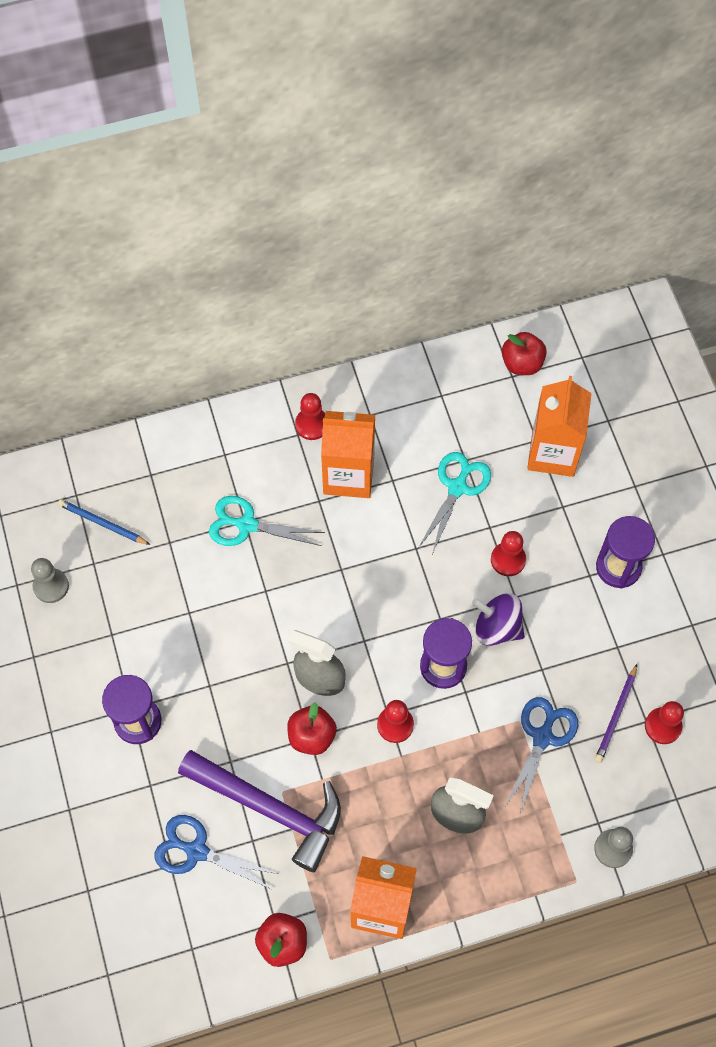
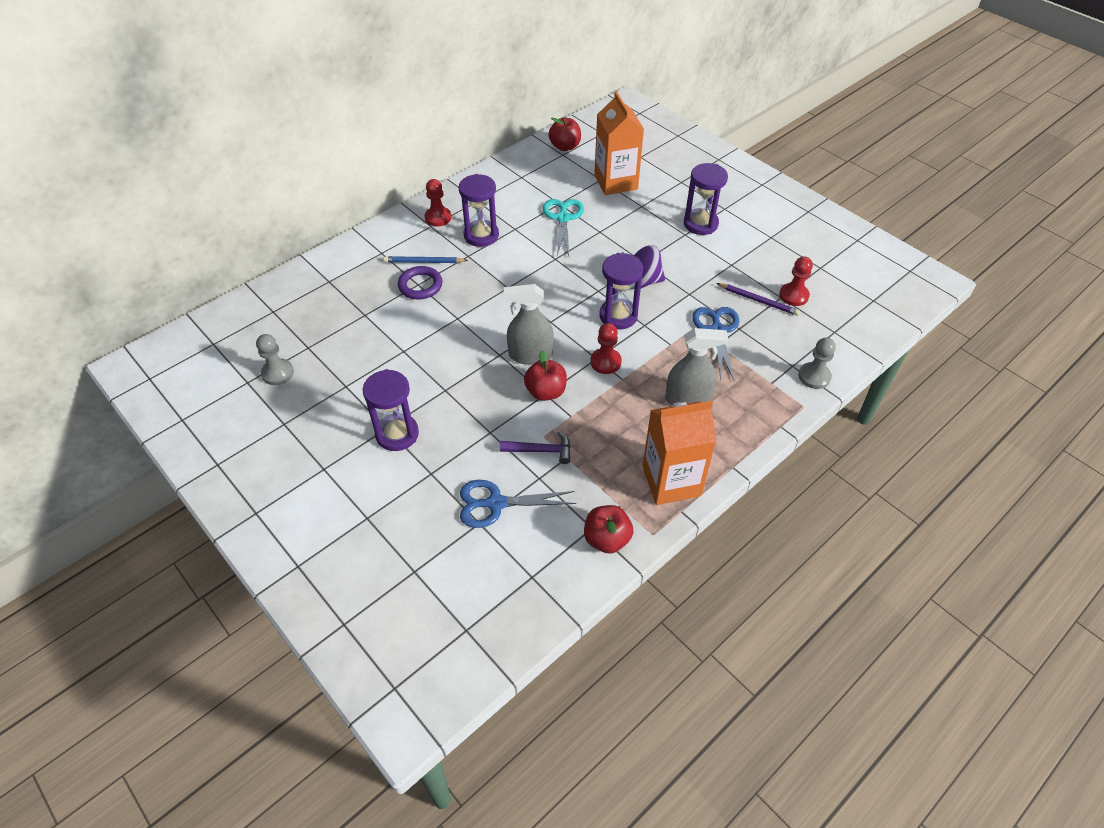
camera: 25 degrees left, 15 degrees down
blue pencil [58,499,150,545] -> blue pencil moved to [383,256,468,263]
purple hammer [178,750,341,872] -> purple hammer [500,431,570,464], size x0.46
turquoise scissors [209,496,325,546] -> purple ring [398,266,443,299]
orange carton [321,411,375,498] -> purple hourglass [459,174,499,247]
red pawn [491,531,526,576] -> none
purple pencil [595,664,637,763] -> purple pencil turned 60 degrees counterclockwise [716,283,800,316]

